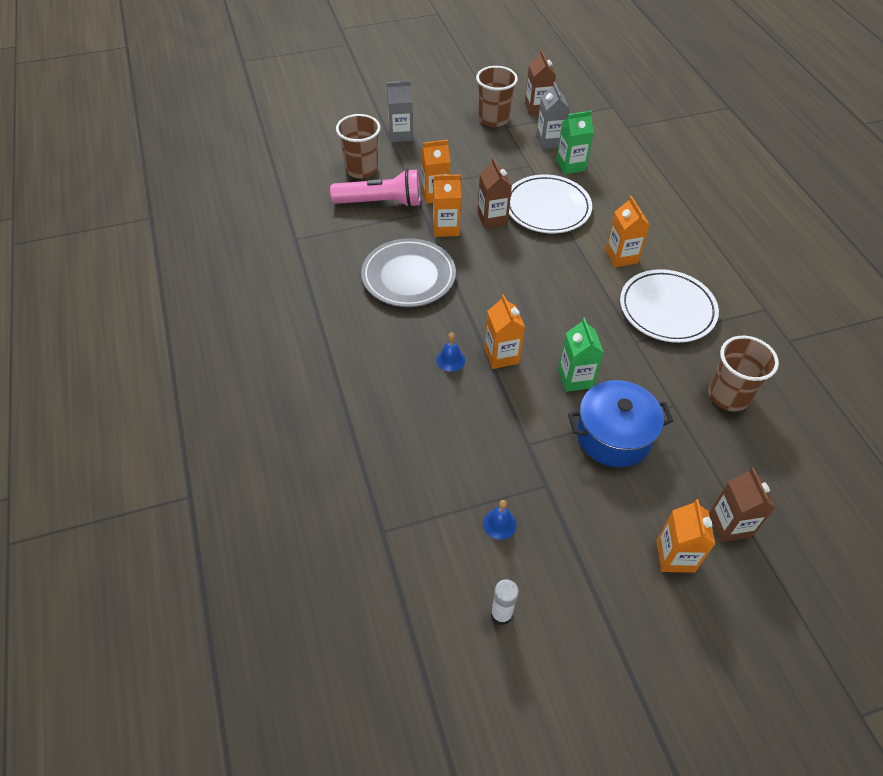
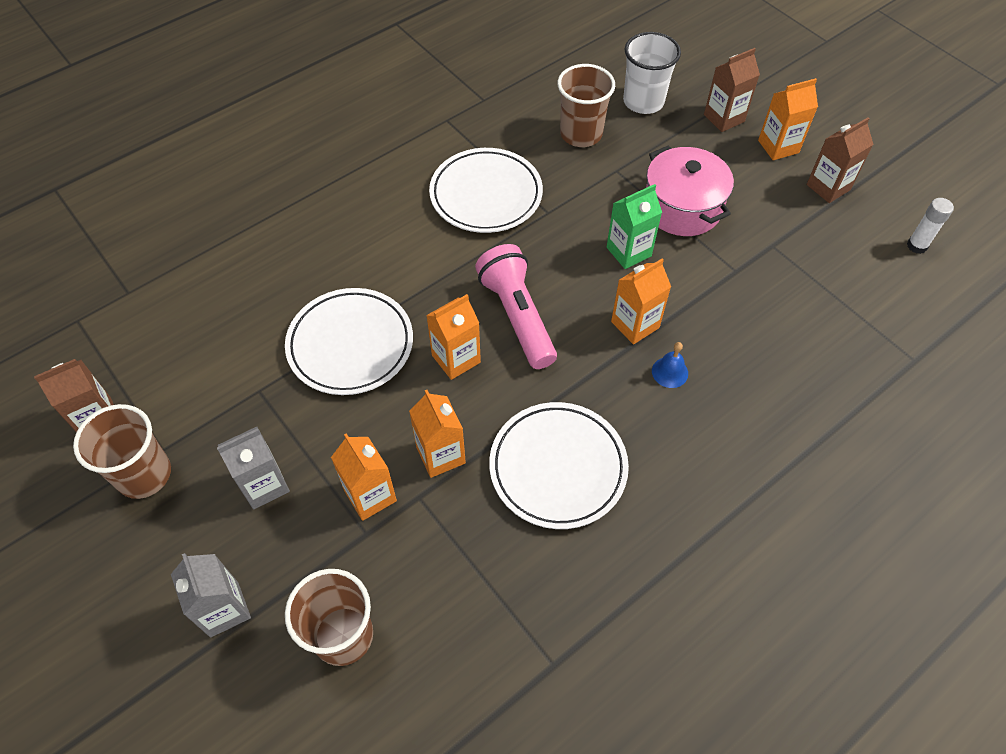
camera: 110 degrees left, 5 degrees up
pink flashlight [330,169,420,208] -> pink flashlight moved to [475,244,557,369]
grey plate [361,238,456,307] -> white plate [489,402,629,529]
brown carton [477,158,512,228] -> brown carton moved to [807,117,874,203]
blue bell [483,500,516,540] -> none
grey carton [536,82,569,149] -> grey carton moved to [217,427,290,509]
green carton [556,110,594,174] -> none
blue pot [568,380,673,467] -> pink pot [646,145,734,236]
orange carton [605,196,650,267] -> orange carton moved to [426,294,481,380]
none -> white cup [623,32,681,114]

